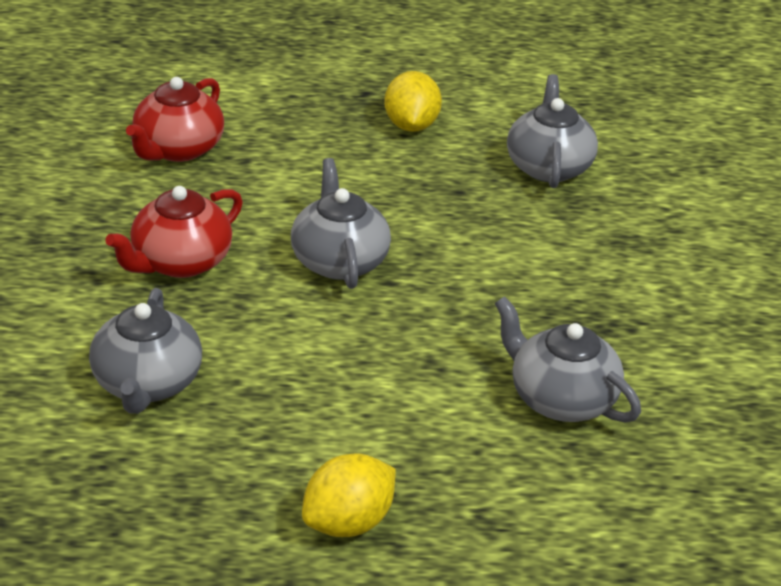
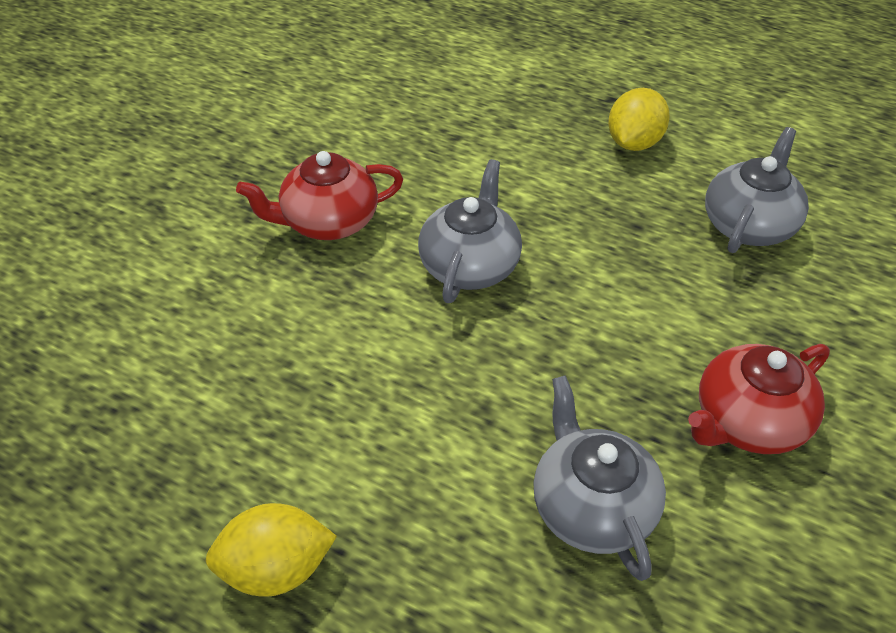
camera: 30 degrees right, 10 degrees up
grey teapot [89,288,202,414] -> none
red teapot [126,77,224,162] -> red teapot moved to [688,344,830,454]

